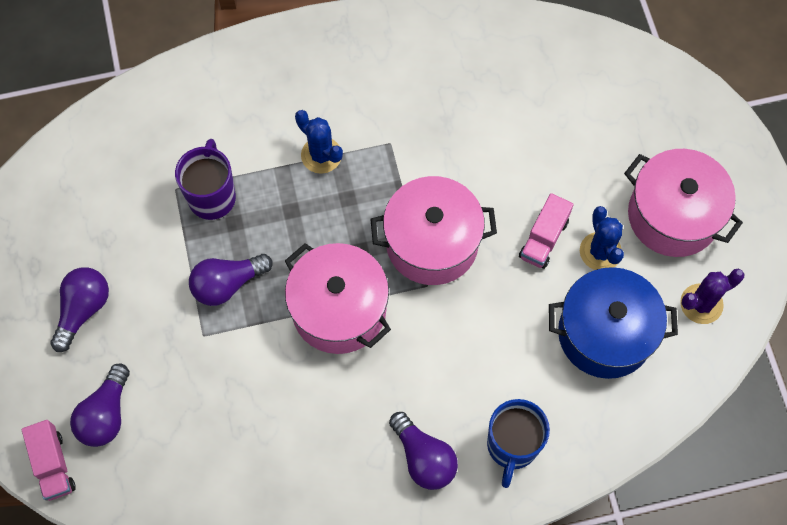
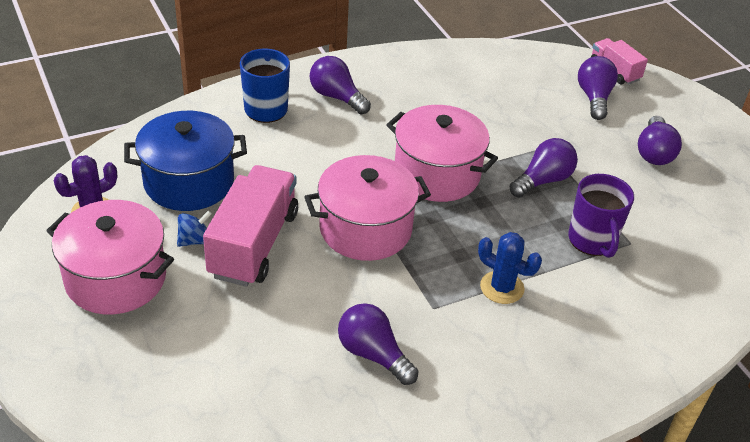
camera: 165 degrees right, 25 degrees down
pink truck [519,193,574,269] -> pink truck [203,165,298,287], size x1.85
blue cactus [580,206,624,270] -> blue spinning top [177,210,212,247]
none -> purple light bulb [338,303,418,385]

